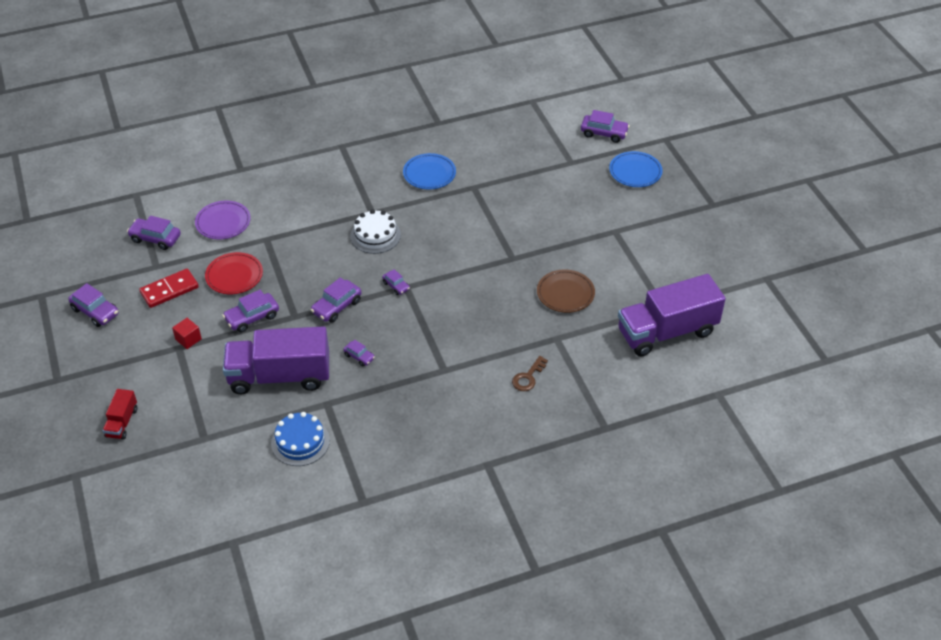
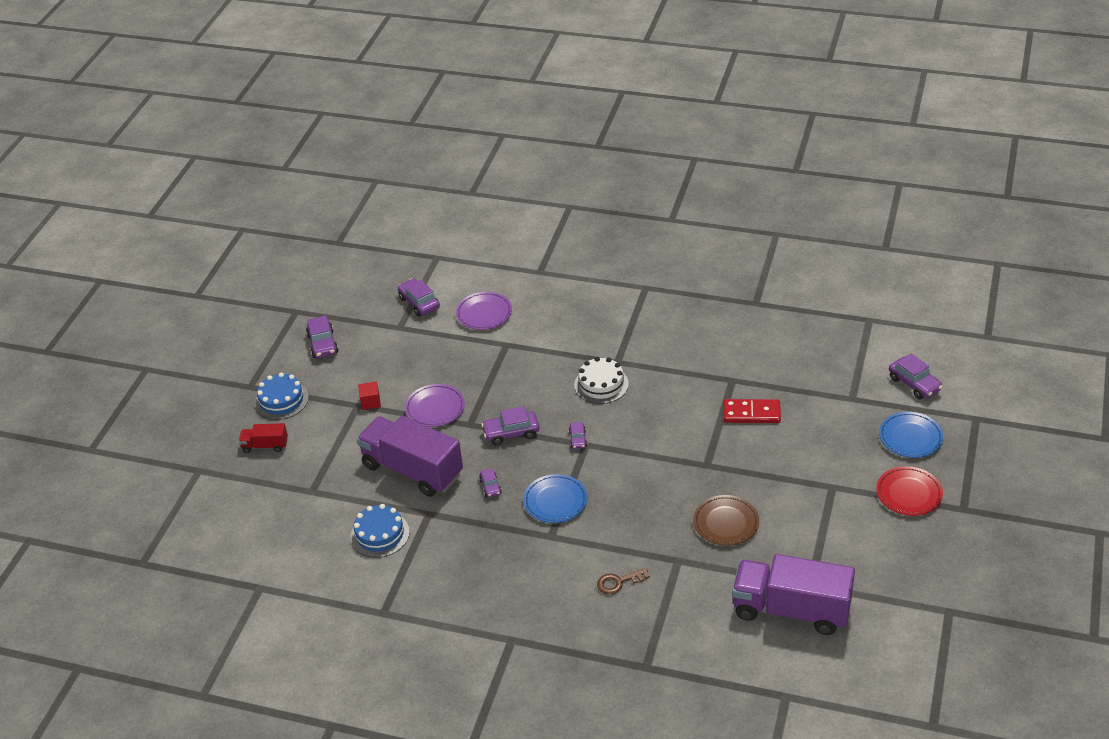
camera: 40 degrees right, 5 degrees down
red truck [103,389,137,440] -> red truck turned 45 degrees clockwise [239,423,288,453]
red domino [139,269,199,308] -> red domino moved to [724,399,781,423]
red plate [205,252,263,294] -> red plate moved to [876,466,943,516]
purple car [222,290,279,332] -> purple plate [405,384,465,427]
blue plate [403,153,456,189] -> blue plate moved to [523,474,587,523]
none -> blue cake [255,373,309,420]

